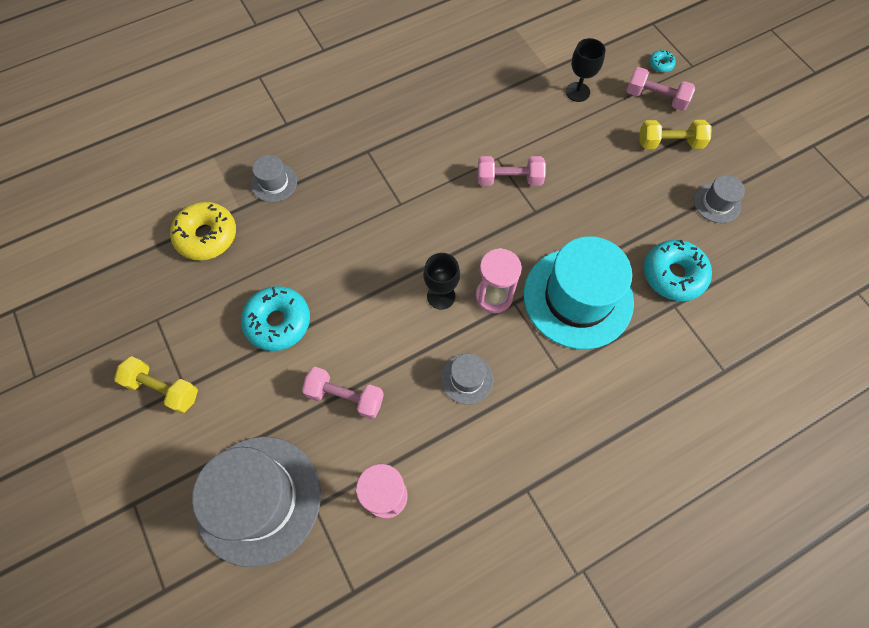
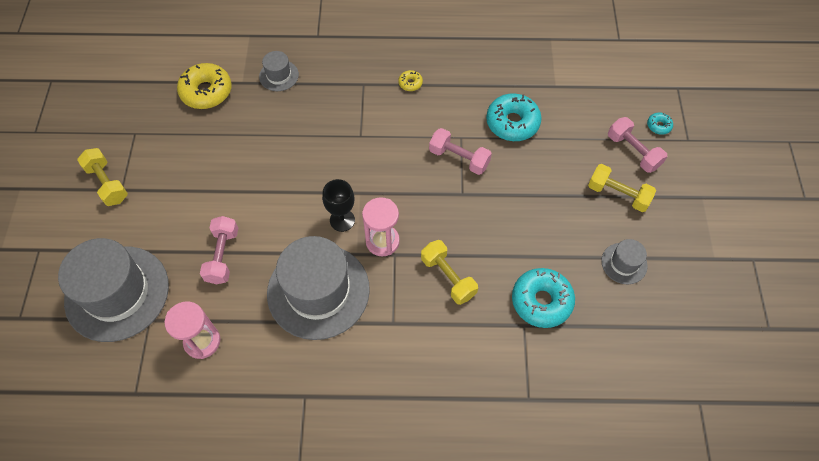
camera: 30 degrees right, 5 degrees down
turquoise donut [241,286,310,351] -> turquoise donut moved to [486,93,542,141]
pink dumbbell [302,367,384,419] -> pink dumbbell turned 45 degrees clockwise [200,216,238,284]
grey hat [441,354,493,405] -> grey hat [267,236,370,340], size x2.20
turquoise hat [524,236,634,349] -> yellow dumbbell [421,240,478,305]
black goblet [566,38,605,102] -> none
none -> yellow donut [398,70,423,91]

